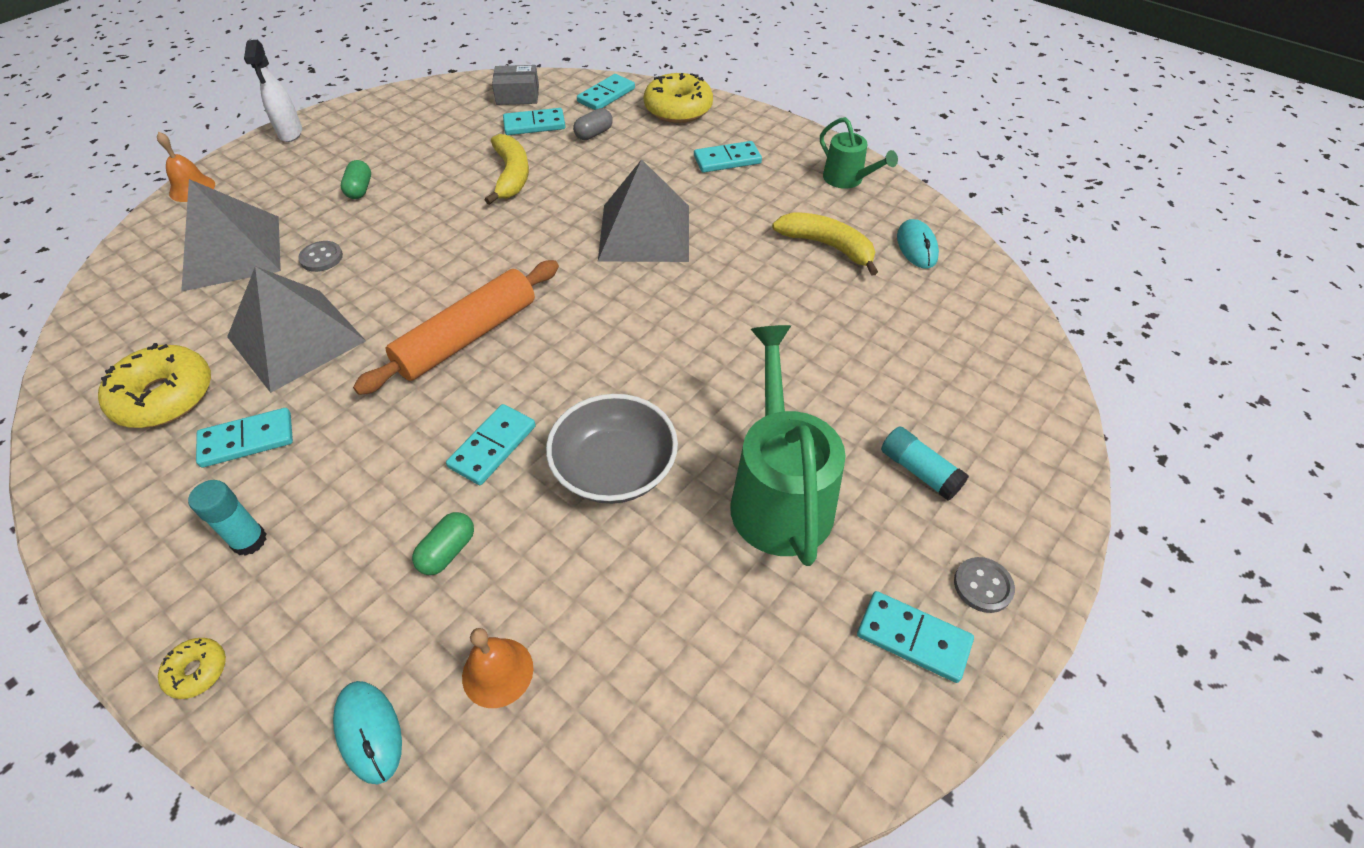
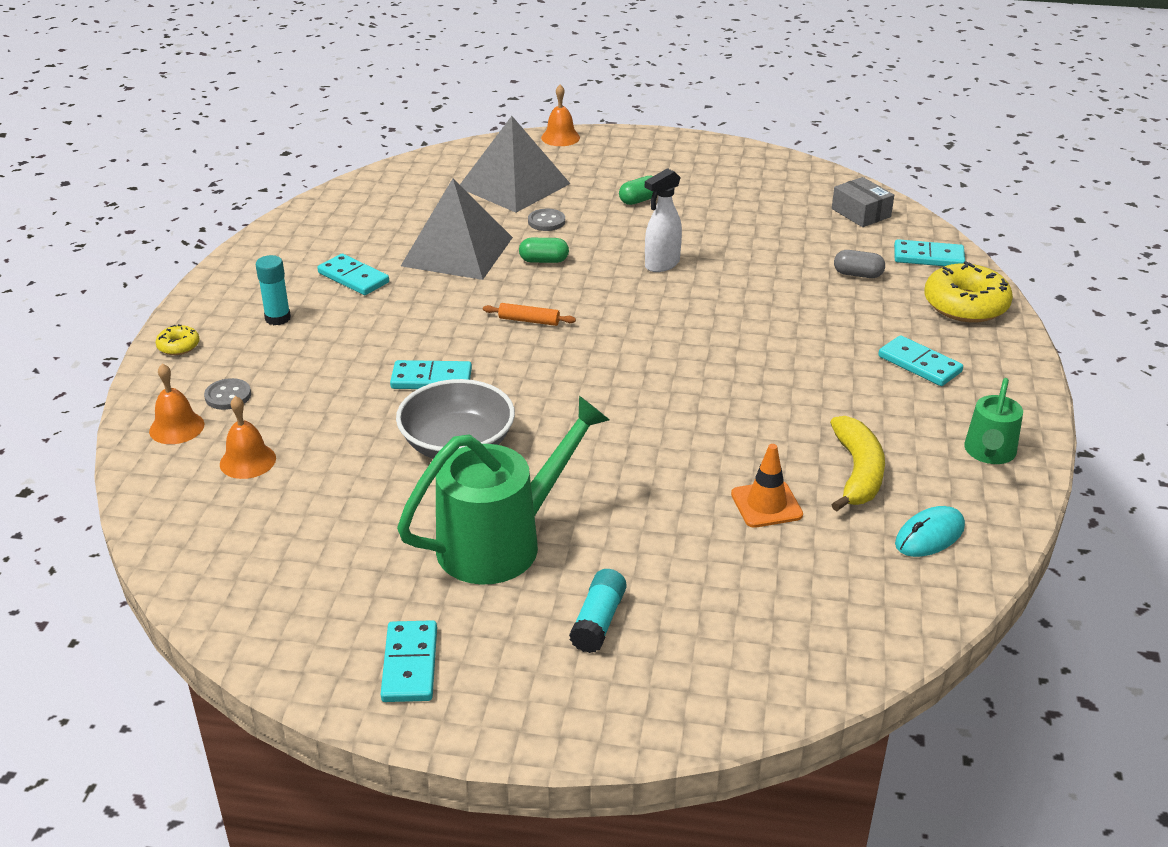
camera: 60 degrees right, 15 degrees down
yellow donut [98,343,211,428] -> none
white spray bottle [244,40,302,142] -> white spray bottle moved to [645,168,682,272]
turquoise mouse [333,681,402,784] -> orange bell [149,363,204,444]
orange rolling pin [353,260,559,395] -> orange rolling pin [483,303,576,326], size x0.42
green capsule [412,512,474,575] -> green capsule moved to [519,238,569,263]
yellow banana [485,134,529,205] -> none
turquoise domino [503,108,565,135] -> none
grey pyramid [598,159,689,262] -> none
grey button [954,557,1015,613] -> grey button moved to [204,378,251,410]
none -> orange traffic cone [731,444,803,528]

